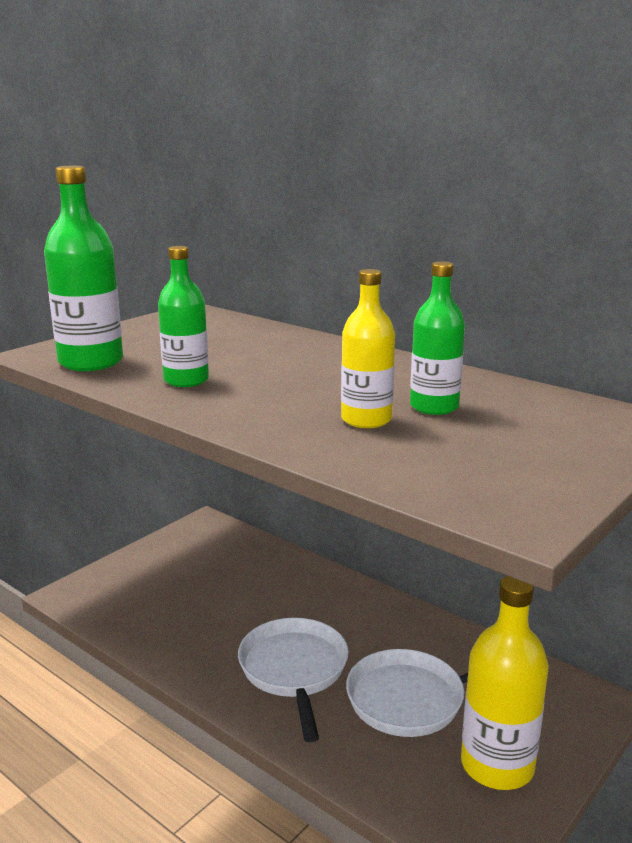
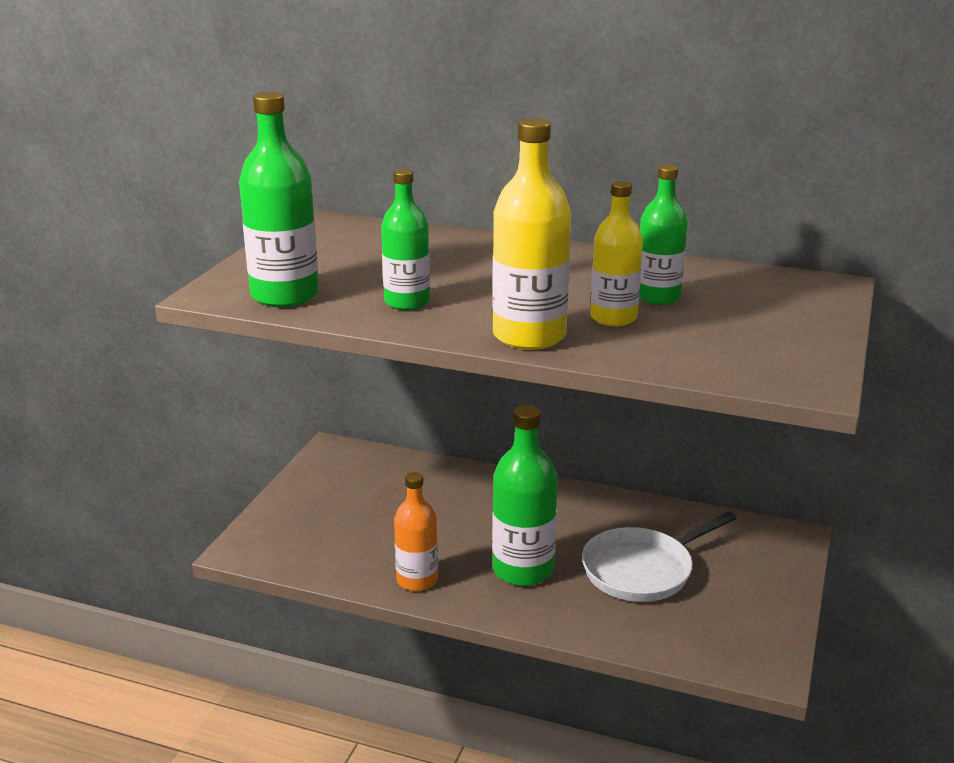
camera: 20 degrees left, 5 degrees up
white pan [238,618,349,743] -> green bottle [492,405,558,586]
yellow bottle [461,576,549,790] -> yellow bottle moved to [492,118,571,350]
none -> orange bottle [394,472,438,591]

